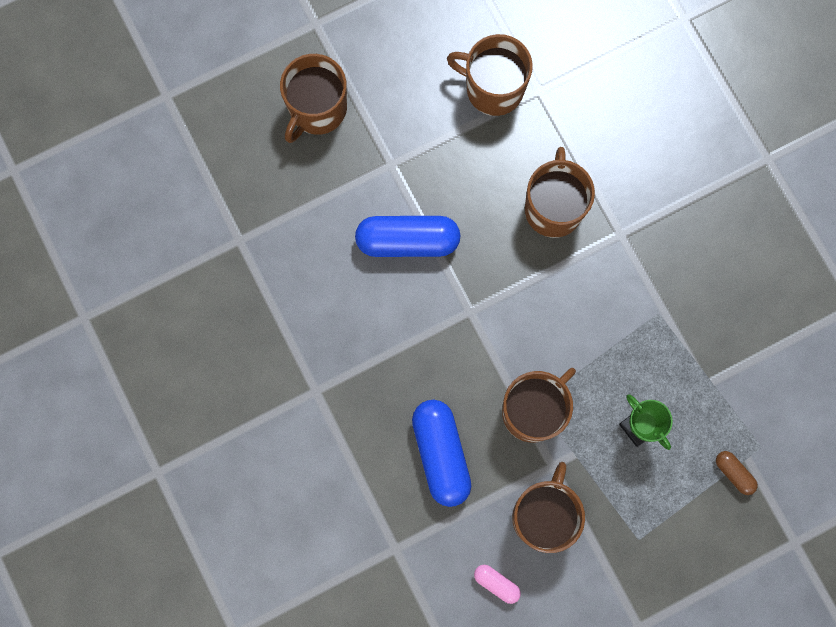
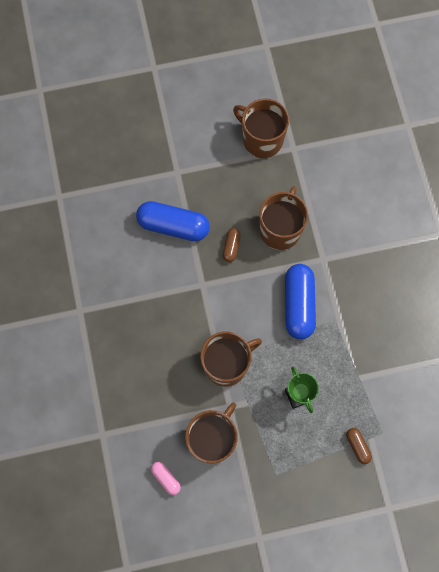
camera: 15 degrees right, 5 degrees down
brown mug [280,54,347,143] -> none
blue capsule [412,400,471,507] -> blue capsule moved to [285,264,316,340]
none -> brown capsule [223,228,241,262]

